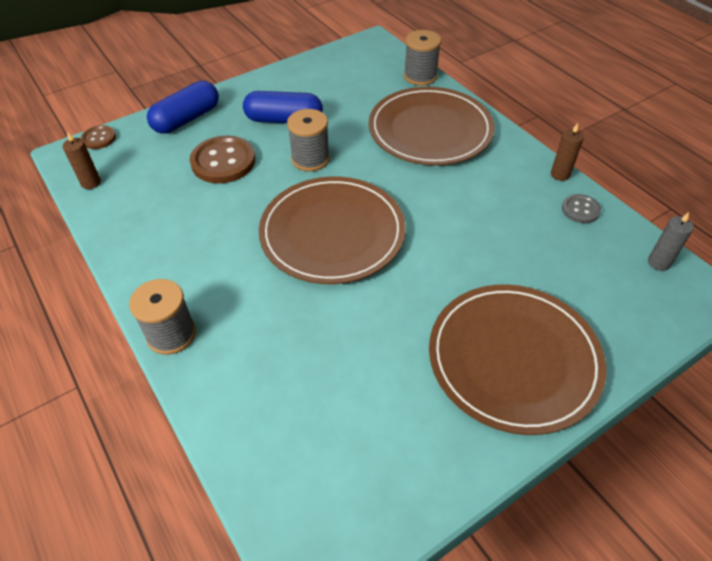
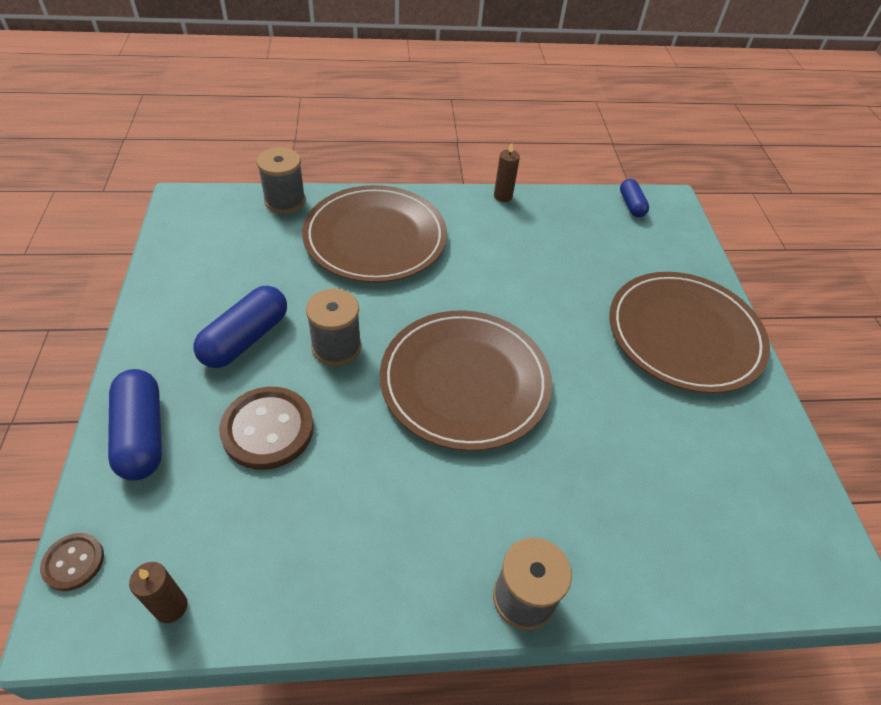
camera: 65 degrees left, 0 degrees up
grey button [562,194,601,223] -> none
grey candle [648,212,694,271] -> blue capsule [620,179,649,217]

